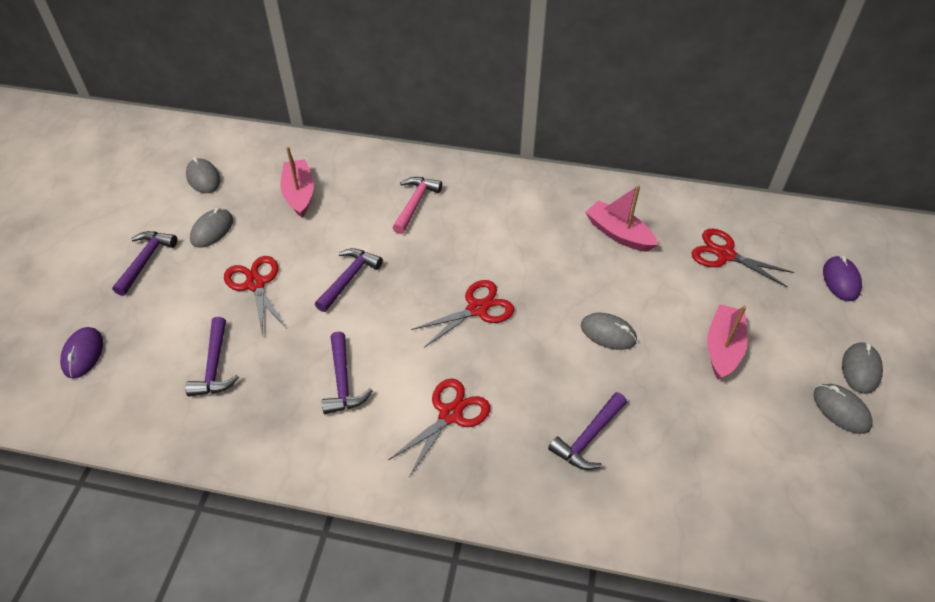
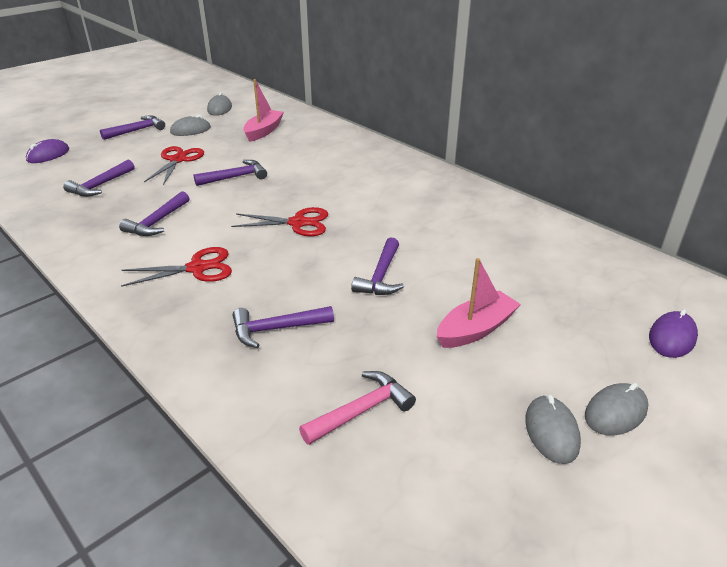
camera: 35 degrees right, 15 degrees down
pink hammer [393,177,442,234] -> pink hammer moved to [299,371,416,445]
grey mouse [581,313,637,350] -> purple hammer [351,237,404,295]
pink boat [585,185,658,252] -> none
red scissors [692,229,794,288] -> none

